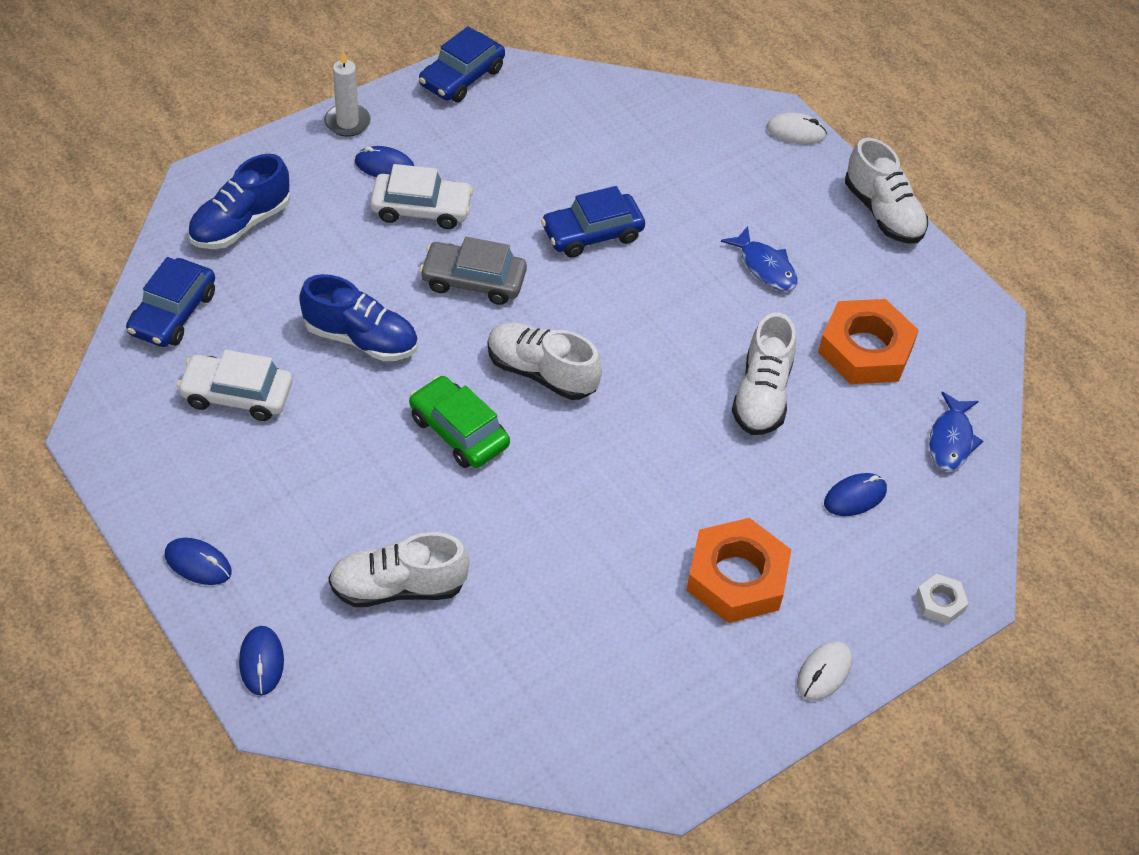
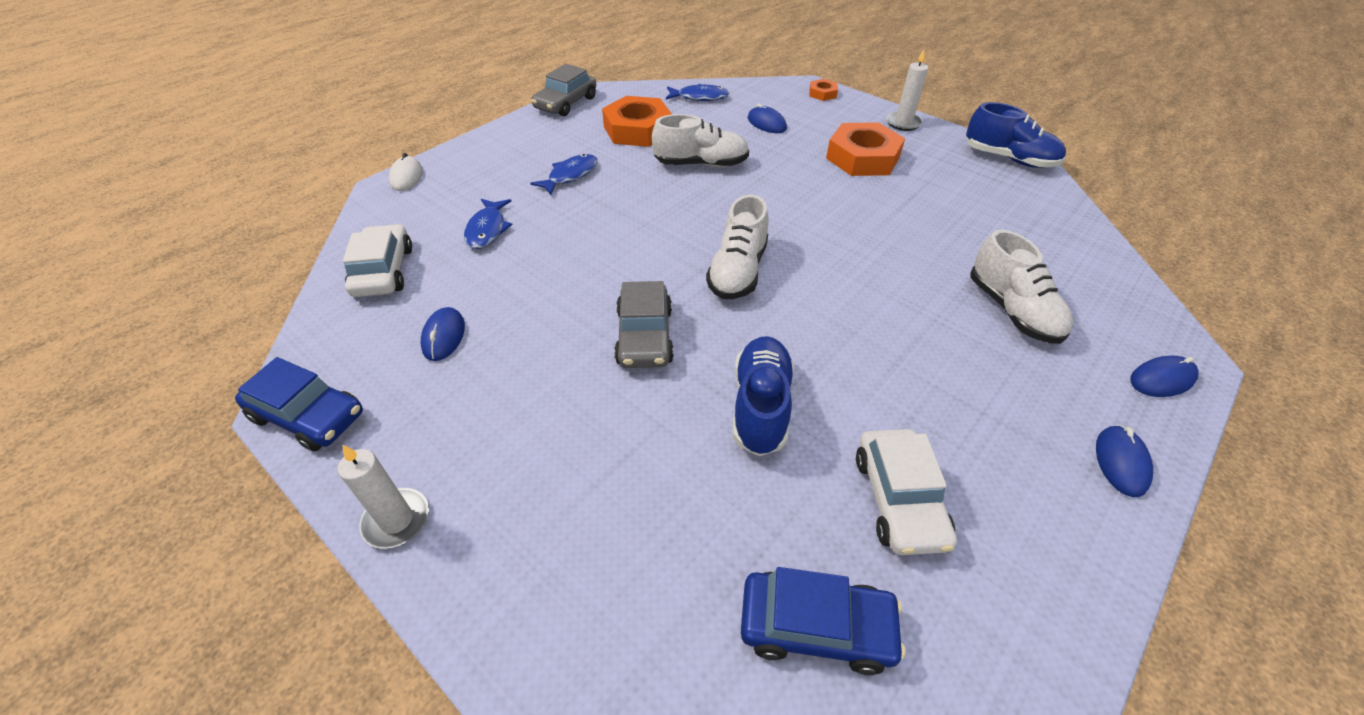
camera: 100 degrees left, 5 degrees down
blue shoe [188,154,290,249] -> blue shoe moved to [966,102,1066,168]
blue mouse [355,146,414,177] -> blue mouse moved to [421,307,465,361]
white car [370,164,473,229] -> white car moved to [343,224,412,297]
green car [409,376,510,468] -> none
blue car [541,186,645,258] -> none
white mouse [797,641,852,701] -> white candle [886,50,928,131]
white shoe [845,138,928,244] -> none
white nut [916,574,968,625] -> orange nut [809,79,838,101]
none -> blue fish [464,199,512,249]
none -> grey car [531,64,597,116]

